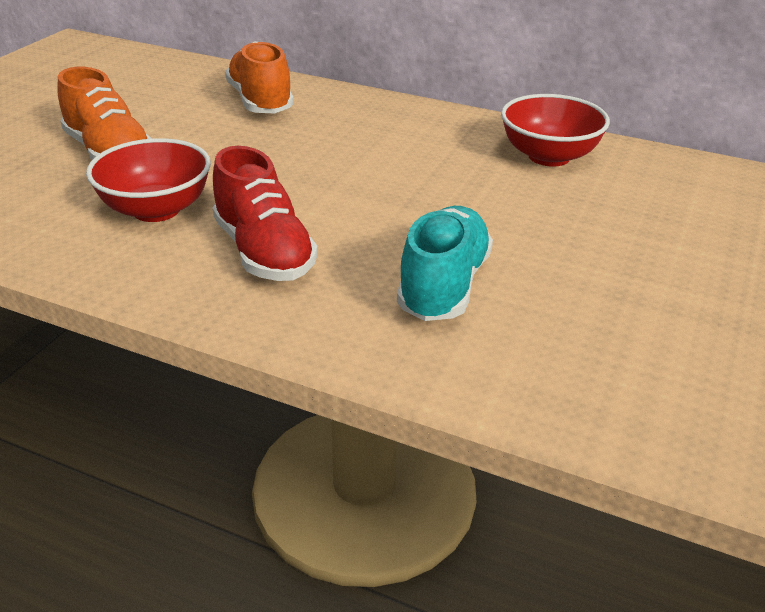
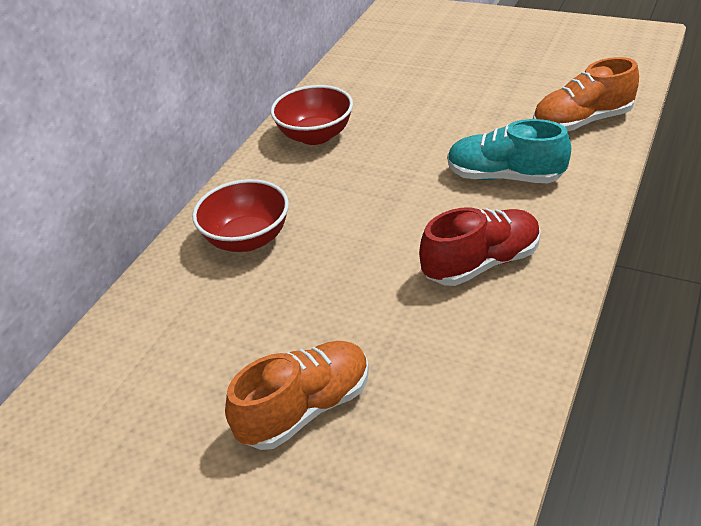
camera: 85 degrees left, 5 degrees up
red bowl [86,138,211,222] -> red bowl moved to [192,179,289,252]
orange shoe [225,41,294,113] -> orange shoe moved to [533,57,639,132]

